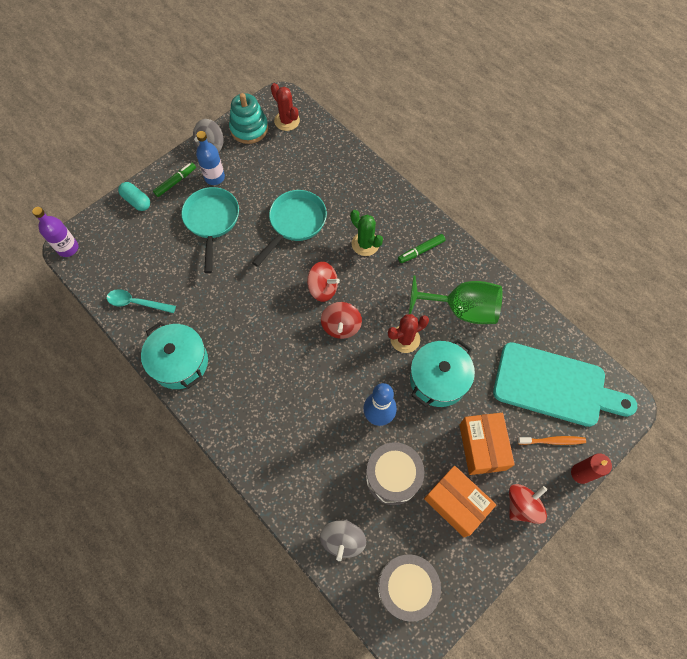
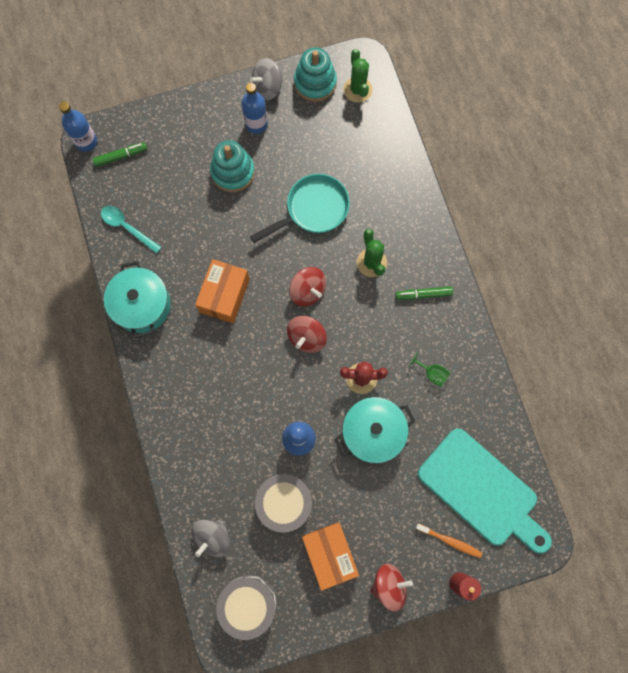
camera: 25 degrees right, 10 degrees up
purple bottle [32,207,78,257] -> blue bottle [59,102,97,152]
turquoise capsule [118,182,150,211] -> none
green marker [153,162,196,197] -> green marker moved to [93,142,147,167]
turquoise pan [181,187,239,273] -> turquoise stacking toy [210,140,255,192]
red cactus [271,83,300,131] -> green cactus [344,49,373,103]
green goblet [409,275,503,324] -> green goblet [408,352,450,387], size x0.42
orange box [459,413,515,475] -> orange box moved to [195,259,250,323]

